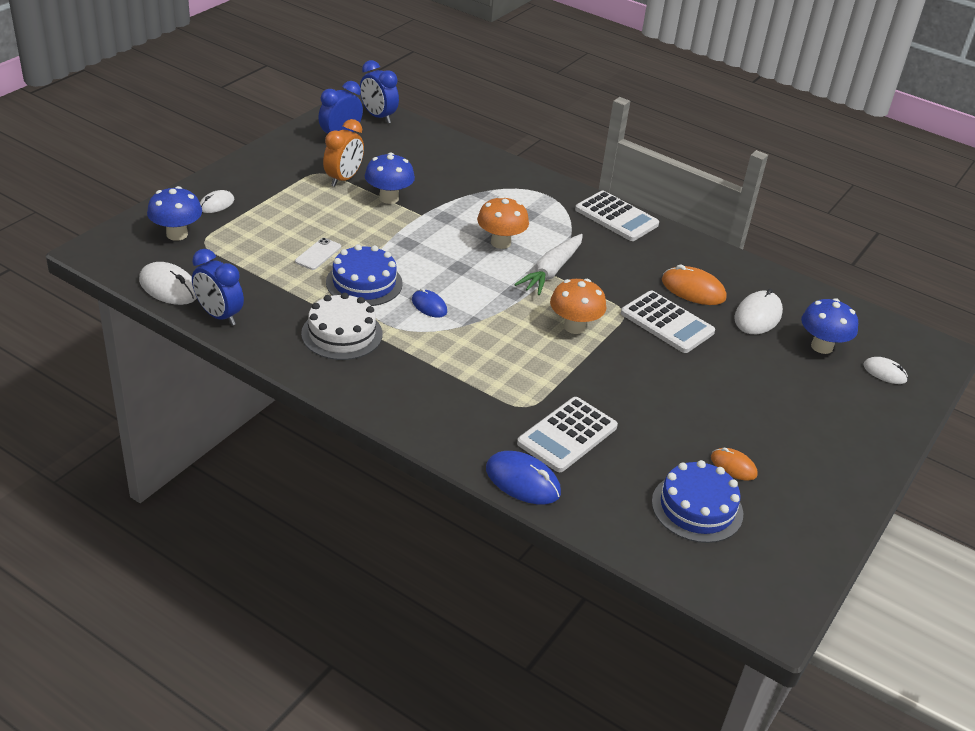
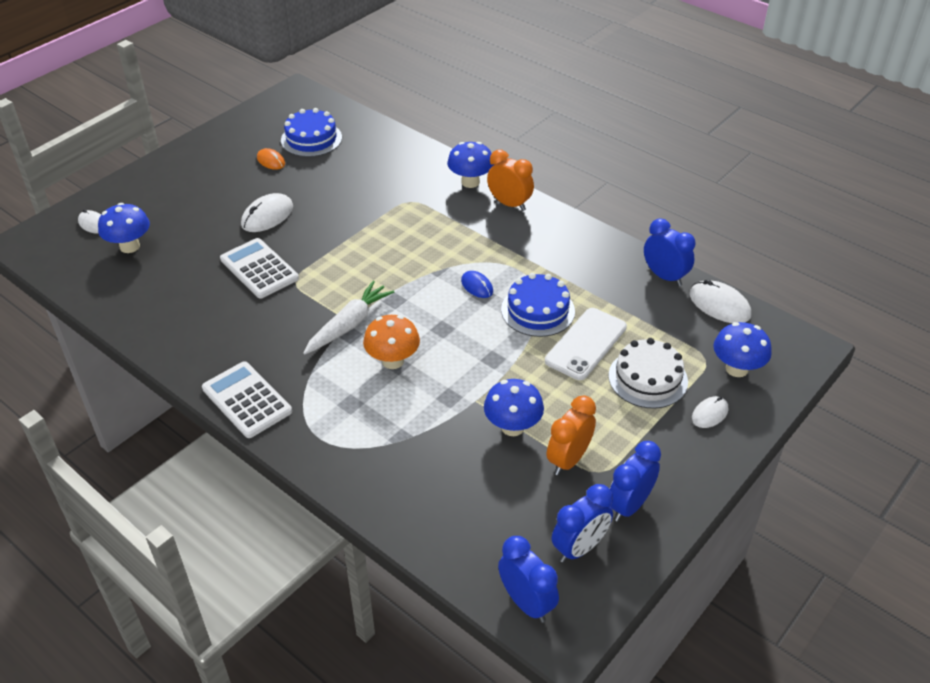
camera: 170 degrees left, 5 degrees up
white phone [295,238,341,270] -> white phone [545,308,627,380], size x1.83
white cake [301,293,382,360] -> white cake moved to [608,338,688,409]
blue mouse [486,451,561,504] -> none
white calculator [517,397,618,472] -> none
orange mushroom [550,279,607,334] -> none
orange mouse [662,265,726,305] -> none
white mouse [735,288,783,334] -> white mouse moved to [241,193,293,232]
none -> blue mushroom [447,142,494,188]
none -> orange clock [487,149,534,211]
none -> blue clock [610,441,661,522]

